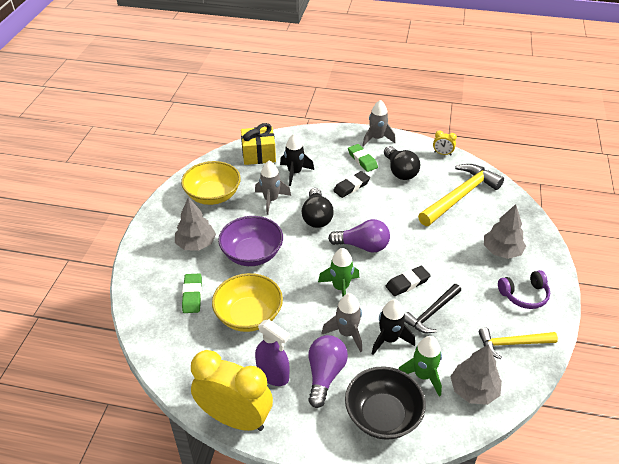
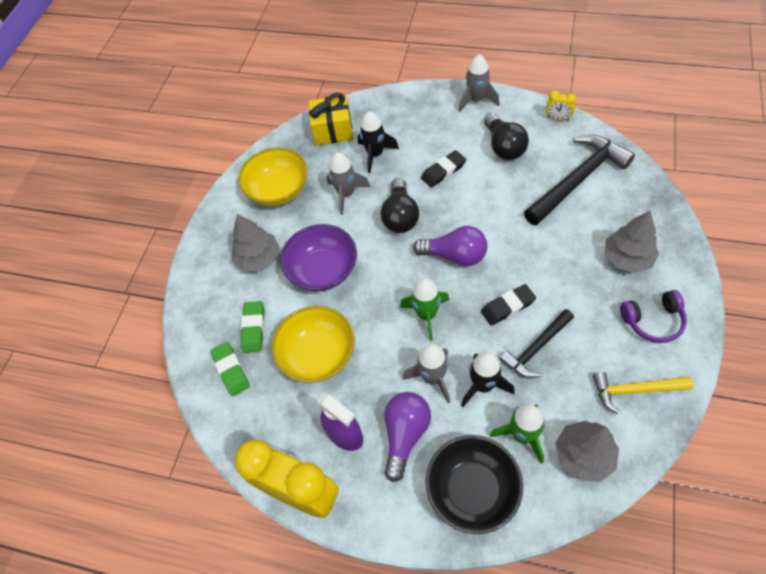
camera: 10 degrees right, 15 degrees up
green eraser [348,144,378,172] -> green eraser moved to [210,342,250,396]
yellow hammer [418,164,504,226] -> black hammer [524,135,635,226]

